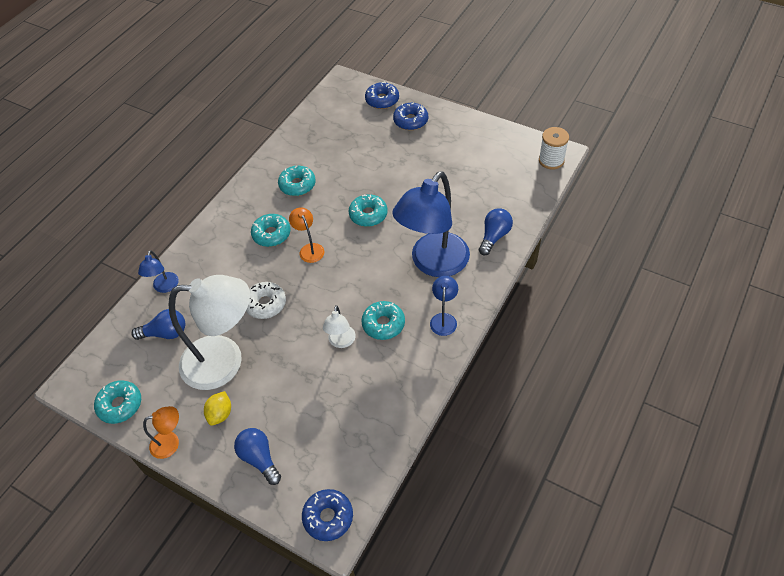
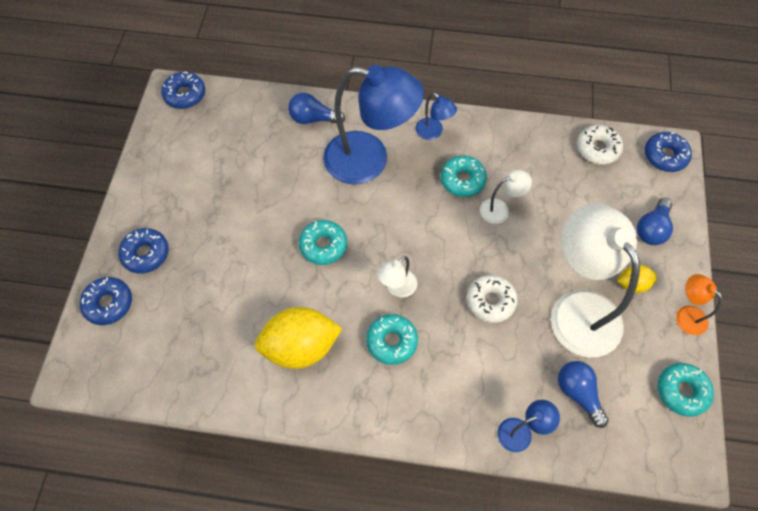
camera: 115 degrees left, 10 degrees up
turquoise donut [278,166,316,196] -> yellow lemon [255,307,343,369]
orange lamp [289,207,324,263] -> white lamp [377,256,417,298]
blue lamp [430,276,458,336] -> blue lamp turned 120 degrees counterclockwise [415,92,457,140]
white spool [539,127,569,170] -> blue donut [161,71,205,109]
none -> white donut [577,125,623,165]

